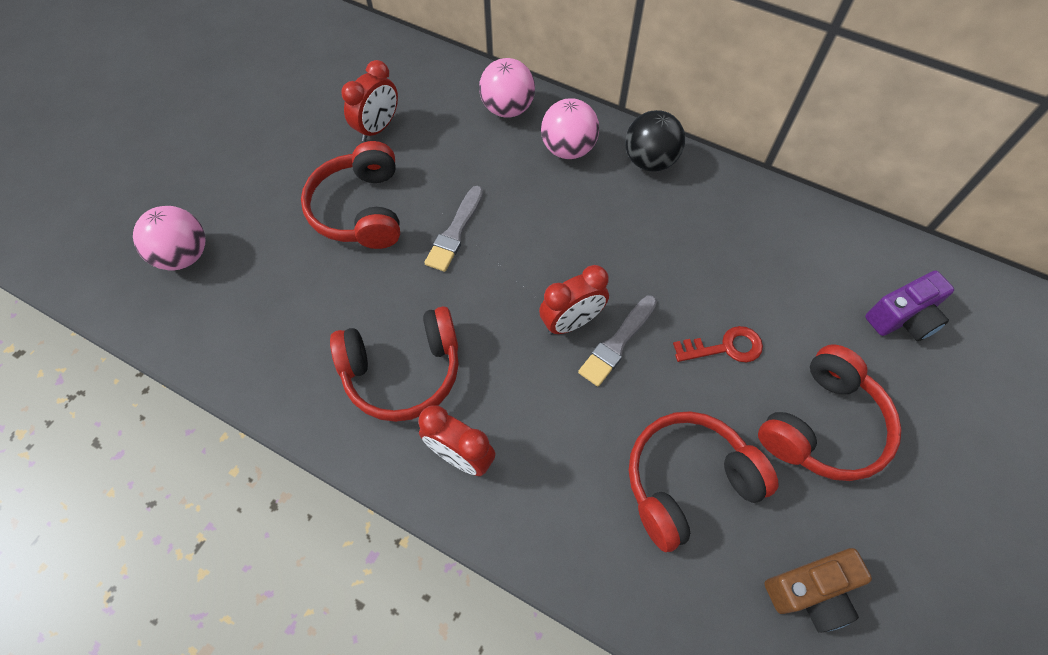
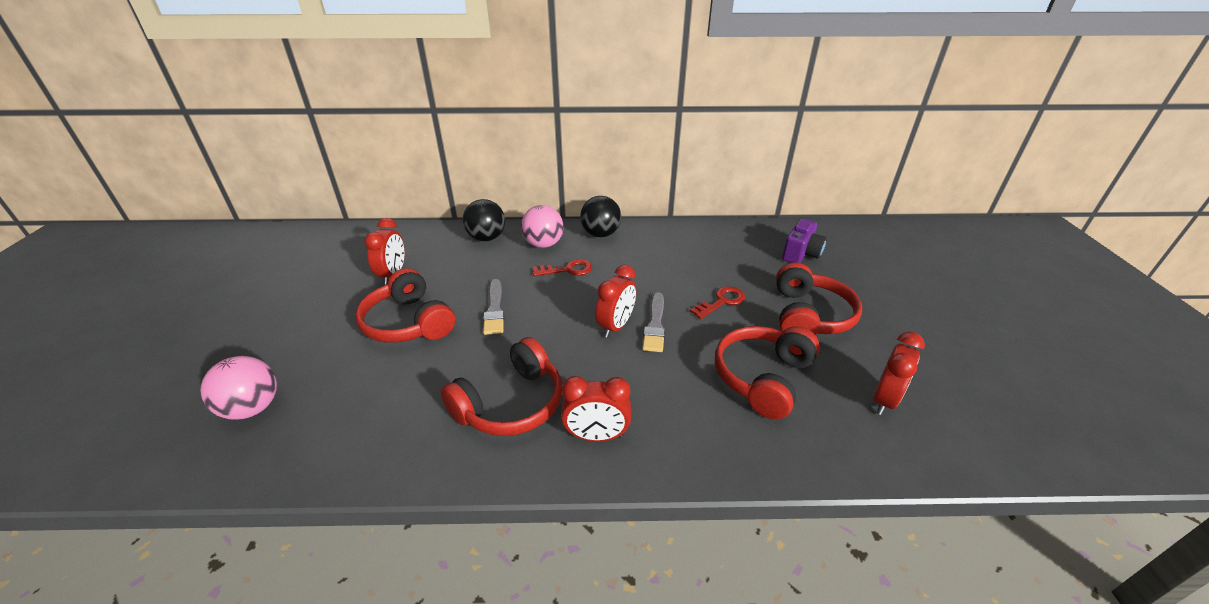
camera: 30 degrees left, 25 degrees down
pink ball [479,58,535,118] -> black ball [463,199,505,241]
brown camera [764,548,872,633] -> red clock [873,332,925,415]
none -> red key [533,259,592,276]

